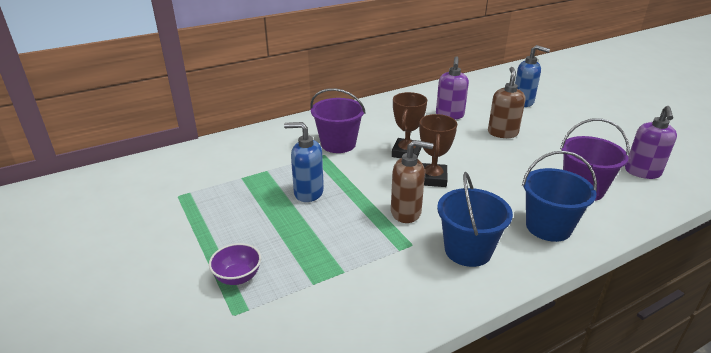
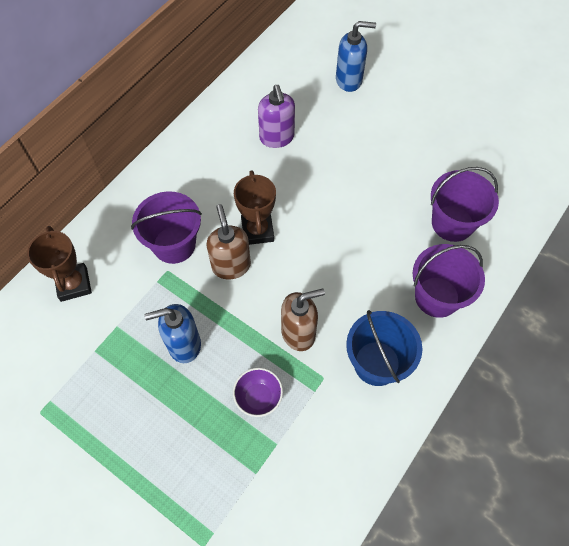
camera: 25 degrees left, 30 degrees up
purple bowl [209,243,261,285] -> purple bowl moved to [233,368,283,417]
brown trophy [419,114,457,187] -> brown trophy moved to [27,226,92,302]
brown soap dispenser [488,67,525,138] -> brown soap dispenser moved to [207,204,251,279]
blue bucket [522,151,597,242] -> purple bucket [413,244,485,318]
purple soap dispenser [625,106,677,179] -> none

